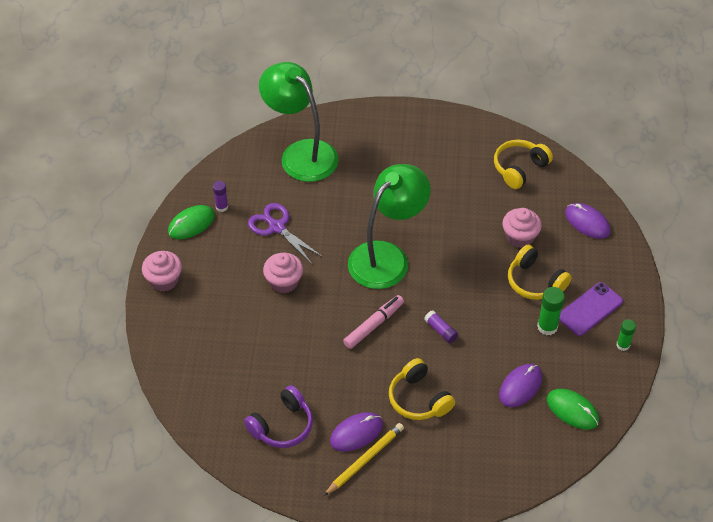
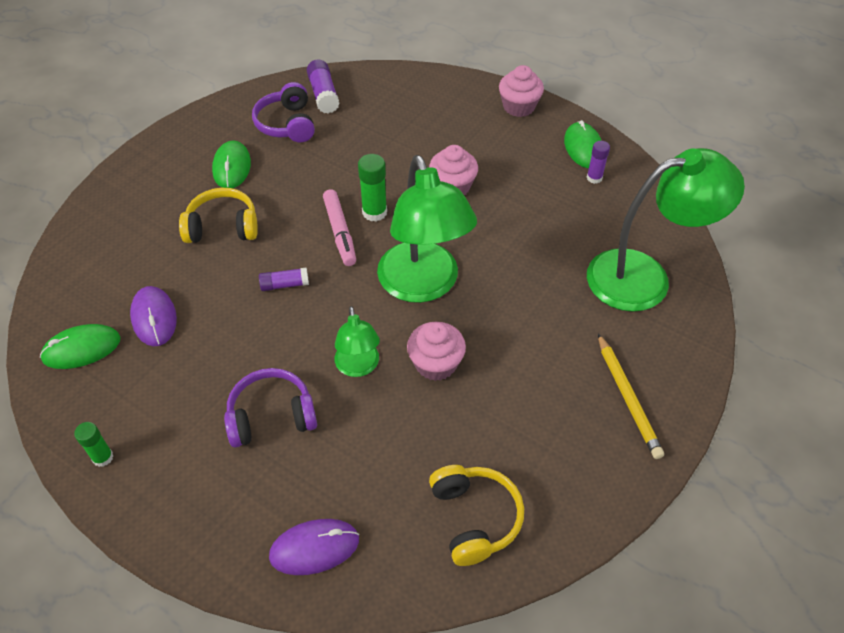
camera: 120 degrees right, 0 degrees up
purple scissors [248,203,323,264] -> none
yellow pencil [324,423,404,496] -> yellow pencil moved to [598,334,664,459]
purple mouse [330,412,383,452] -> green mouse [212,140,251,188]
pink cupcake [502,208,542,248] -> pink cupcake moved to [407,322,466,381]
yellow headphones [508,245,572,300] -> purple headphones [224,368,317,448]
green glue stick [537,287,565,335] -> green glue stick moved to [358,154,387,222]
purple phone [559,282,623,336] -> none
none -> purple glue stick [307,59,340,113]
none -> green lamp [335,306,380,377]

